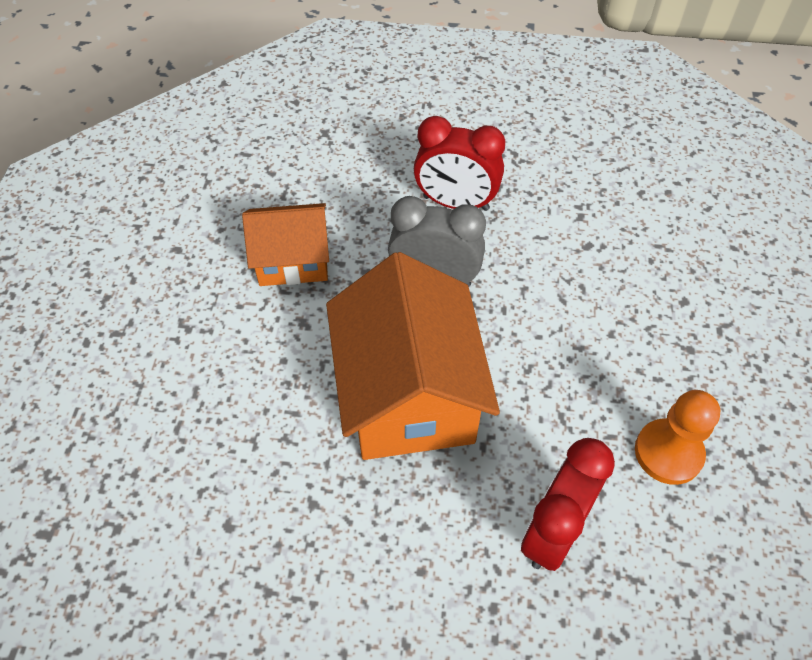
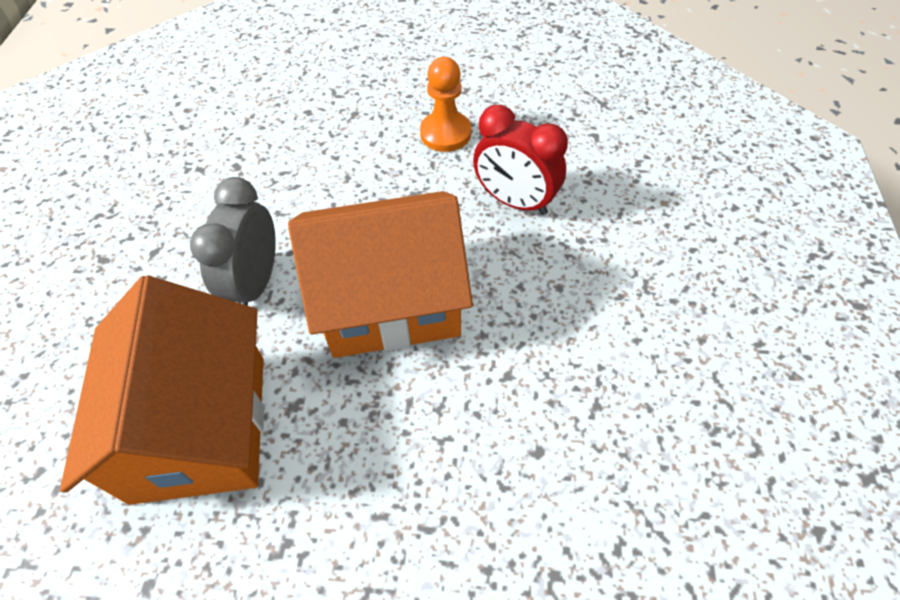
camera: 90 degrees left, 0 degrees up
orange house [242,203,329,286] -> orange house [60,275,264,505], size x1.69
red clock [414,116,505,211] -> none

